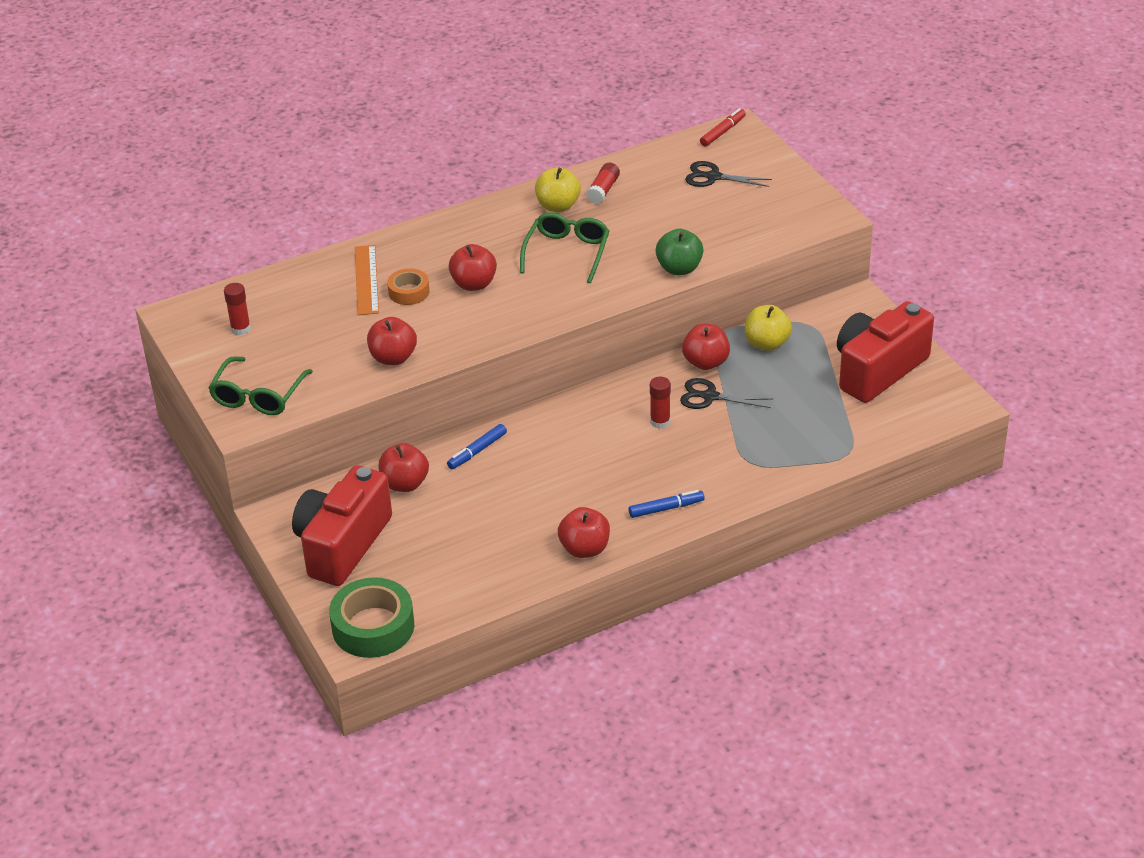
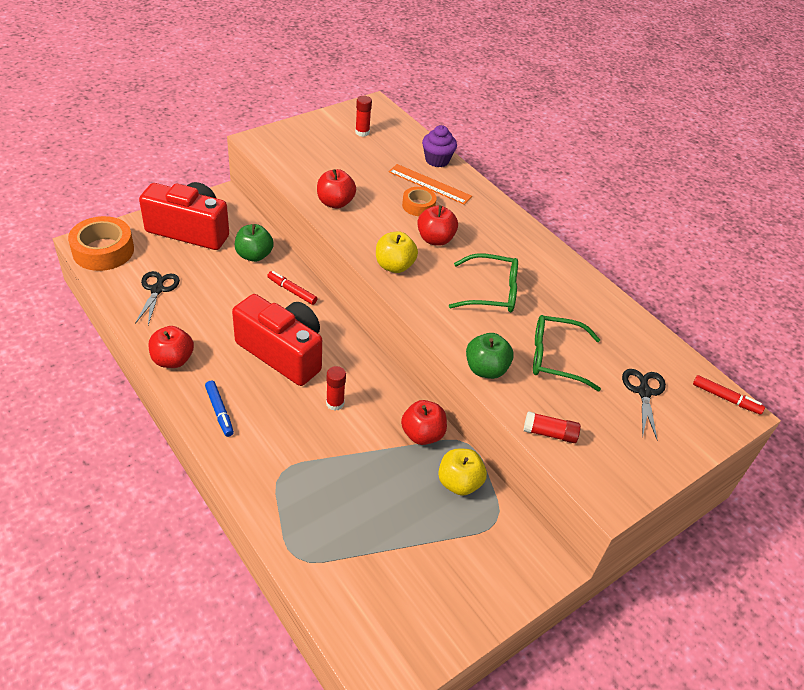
camera: 75 degrees right, 5 degrees up
green glasses [208,357,313,415] -> green glasses moved to [533,315,601,391]
green tape [329,577,414,658] -> orange tape [68,216,134,271]
orange ruler [355,245,379,315] -> orange ruler turned 45 degrees clockwise [389,164,472,205]
red apple [378,443,429,492] -> green apple [235,224,274,262]
blue marker [447,424,507,469] -> red marker [267,271,318,305]
yellow apple [535,167,581,212] -> yellow apple moved to [376,231,418,273]
red glue stick [586,163,620,204] -> red glue stick moved to [523,411,581,443]
black scissors [680,378,773,409] -> black scissors moved to [135,271,180,325]
red camera [837,301,934,403] -> red camera moved to [232,294,322,386]
none -> purple cupcake [422,125,457,167]

